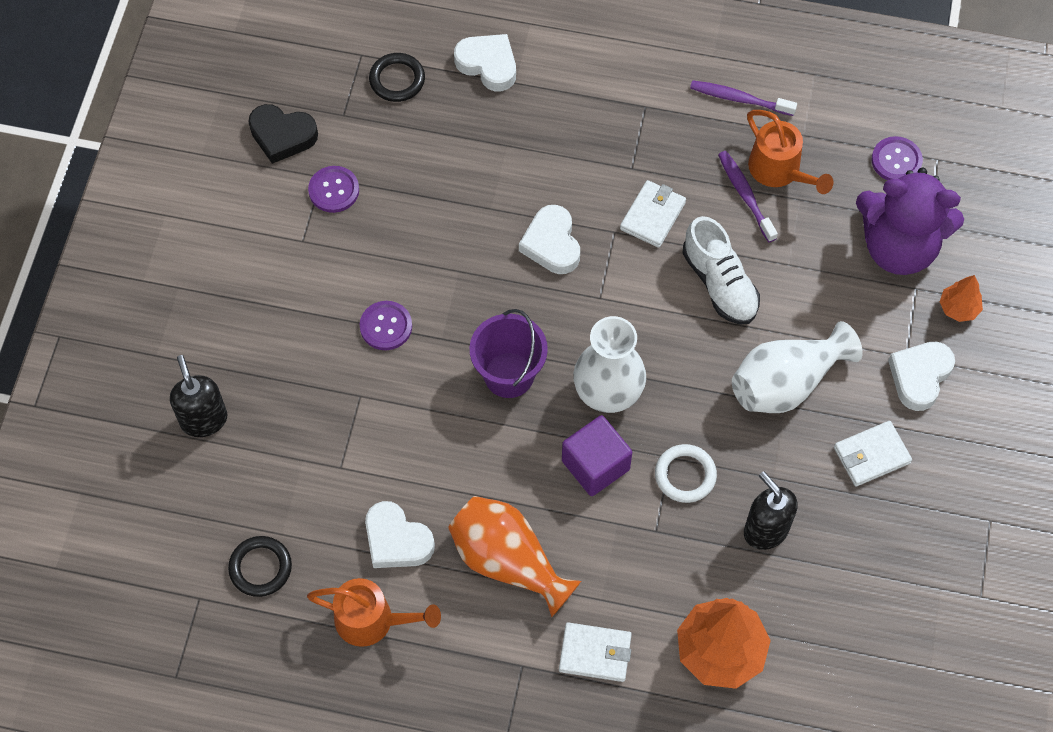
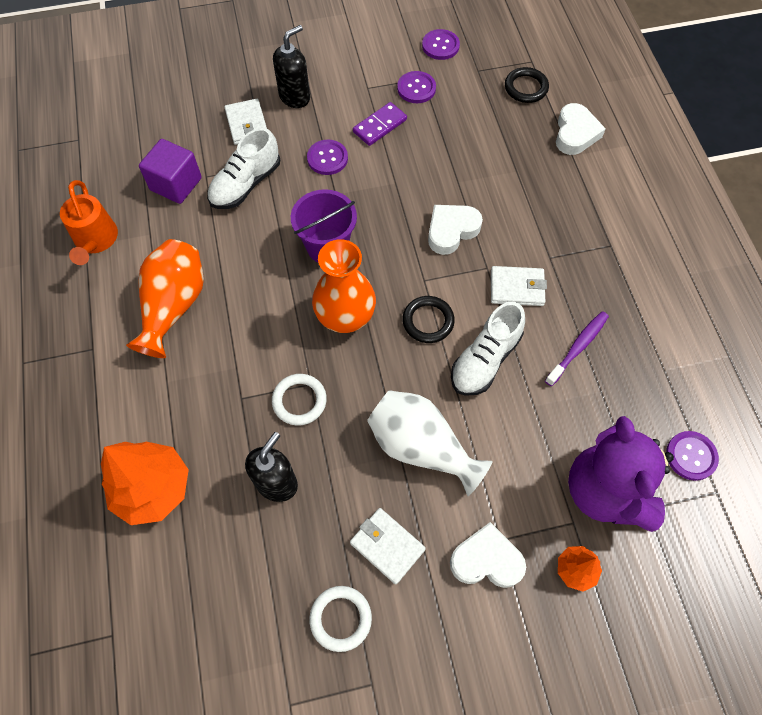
camera: 65 degrees right, 0 degrees up
black soap dispenser [170,355,227,437] -> black soap dispenser moved to [273,25,310,108]
black ring [228,536,292,597] -> black ring moved to [402,296,455,343]
black heart [248,104,318,164] -> purple button [422,29,460,60]
white heart [365,501,435,568] -> none
white wallet [559,622,632,682] -> white wallet moved to [224,99,267,145]
purple cube [562,415,632,496] -> purple cube moved to [139,139,202,204]
white vase [573,316,646,413] -> orange vase [312,239,376,333]
purple toothbrush [690,80,797,116] -> none
orange watering can [747,110,833,194] -> none
none -> white shoe [207,128,280,209]
none -> white ring [309,586,372,652]
none -> purple domino [353,102,407,146]

